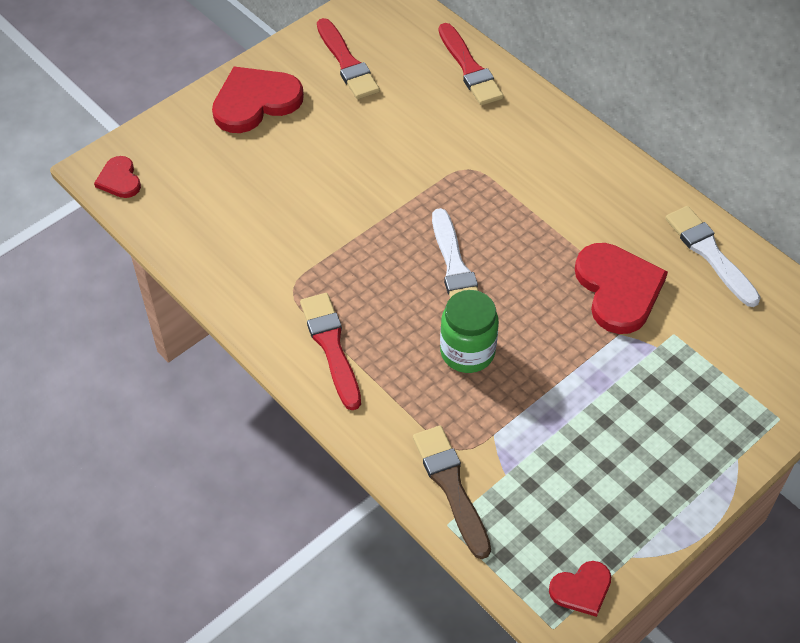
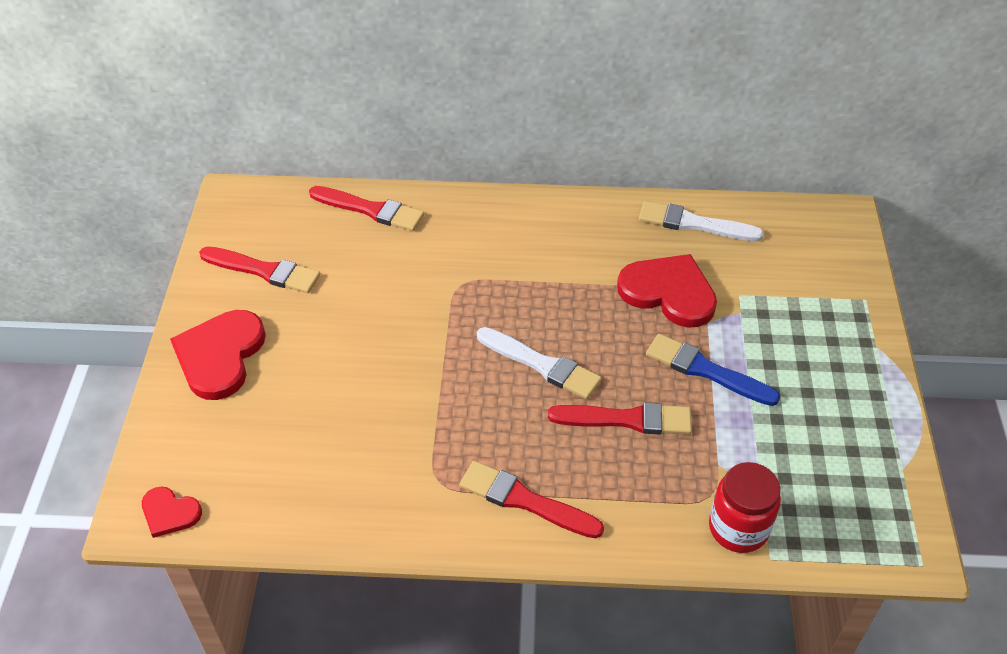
camera: 45 degrees left, 5 degrees down
brown brush [413,426,491,559] -> red jar [709,462,781,553]
green jar [440,290,499,373] -> red brush [548,402,692,435]
red heart [549,561,611,617] -> none
none -> blue brush [646,334,780,406]

